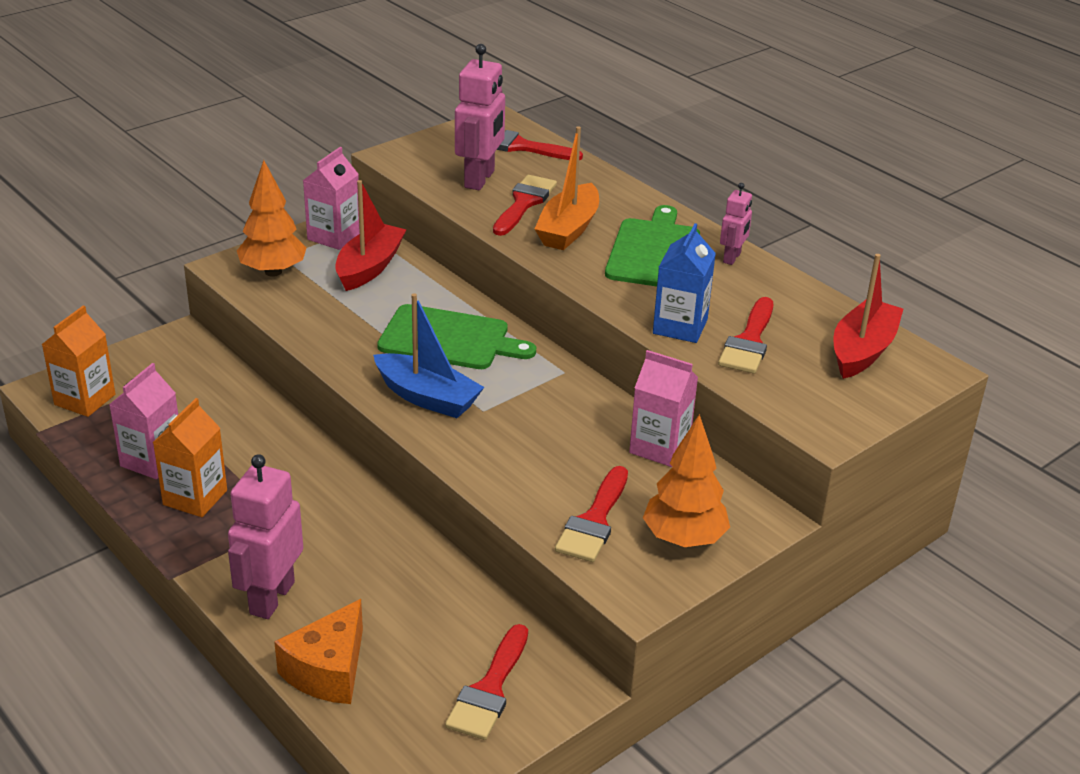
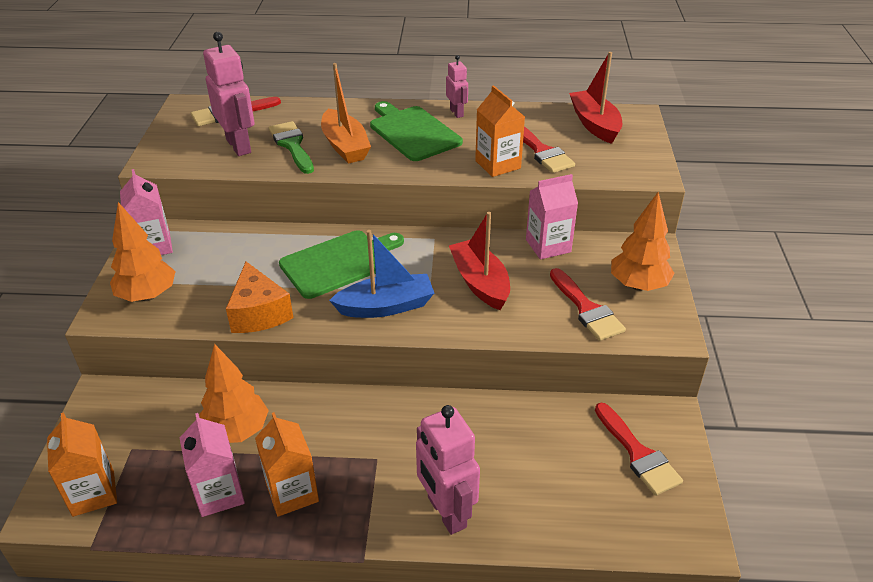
camera: 45 degrees left, 5 degrees up
orange cheese [274,599,363,704] -> orange cheese moved to [226,262,294,333]
red boat [335,180,406,291] -> red boat moved to [449,212,510,310]
red brush [493,175,557,236] -> green brush [269,121,314,174]
blue carton [653,223,716,343] -> orange carton [475,85,525,177]
none -> orange tree [200,344,269,443]

